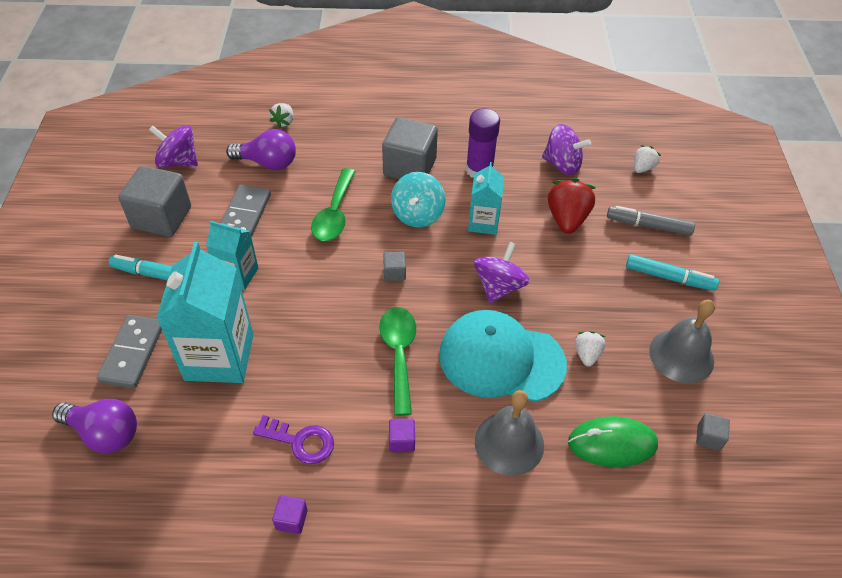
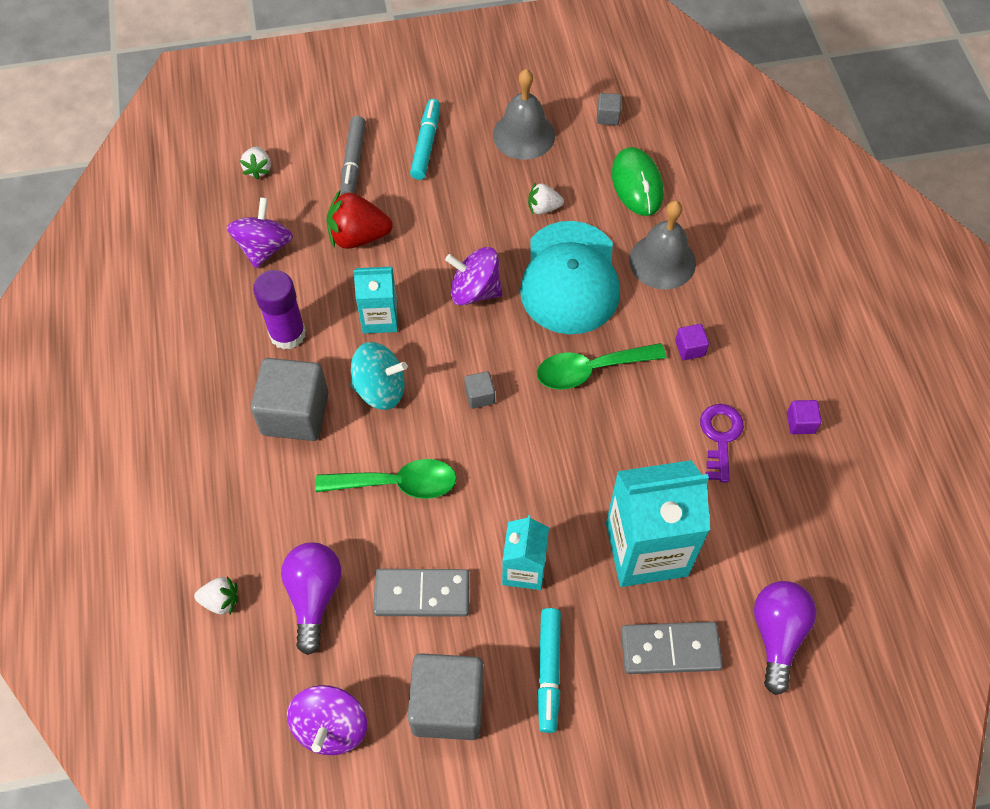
camera: 100 degrees left, 10 degrees up
white strawberry [634,145,661,173] -> white strawberry turned 120 degrees counterclockwise [240,147,271,180]

